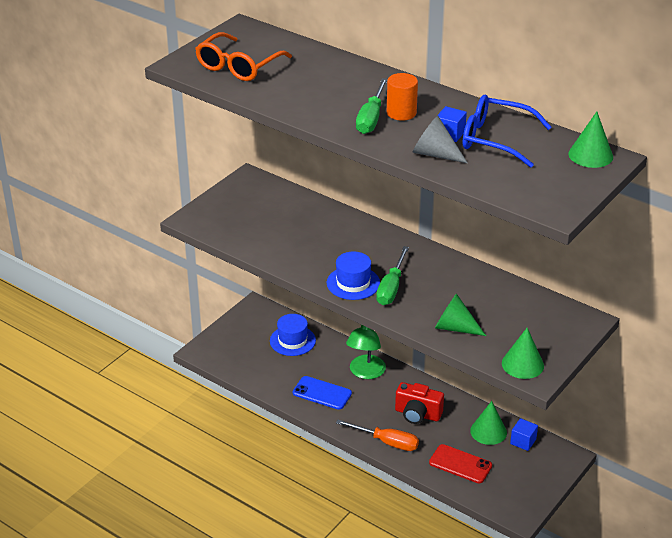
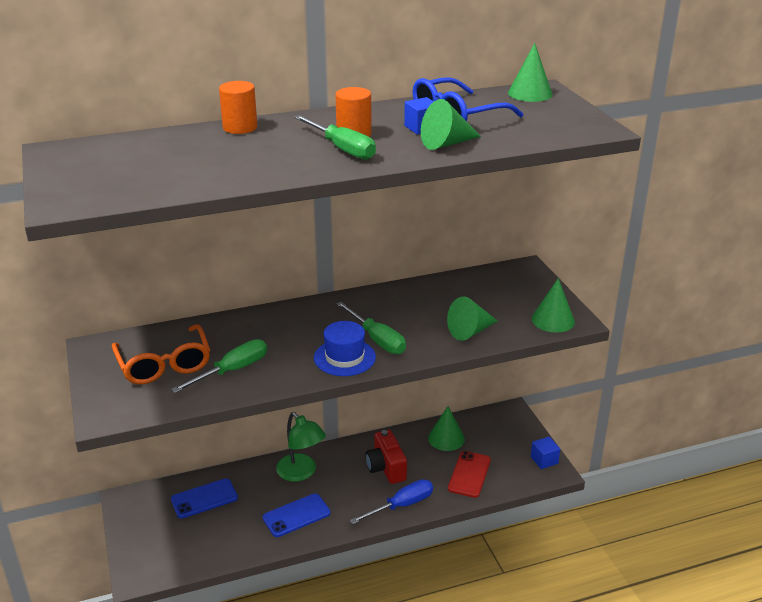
camera: 55 degrees left, 5 degrees down
orange glasses [195,32,292,81] -> orange glasses moved to [112,324,210,384]
blue hat [270,314,316,356] -> blue phone [171,478,238,519]
orange screwdriver [336,420,419,451] -> blue screwdriver [350,479,433,524]
red camera [395,382,444,424] -> red camera turned 105 degrees clockwise [365,430,407,484]
grey cone [413,116,467,163] -> green cone [421,99,481,150]
red phone [429,444,492,483] -> red phone turned 45 degrees counterclockwise [448,451,491,498]
blue cube [510,418,538,451] -> blue cube moved to [531,437,560,469]
none -> green screwdriver [171,339,267,393]
none -> orange cylinder [219,81,257,134]

